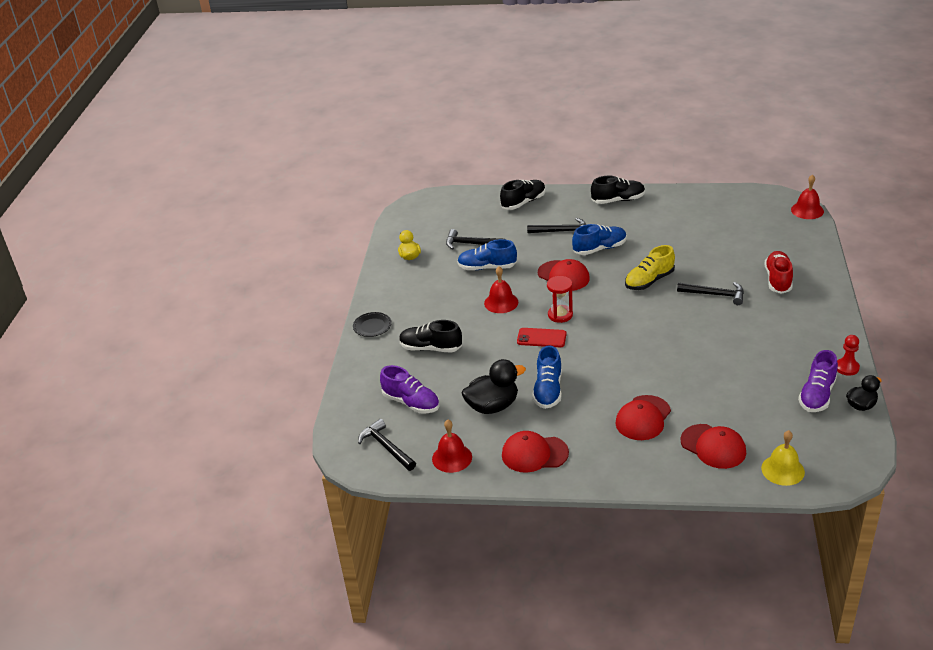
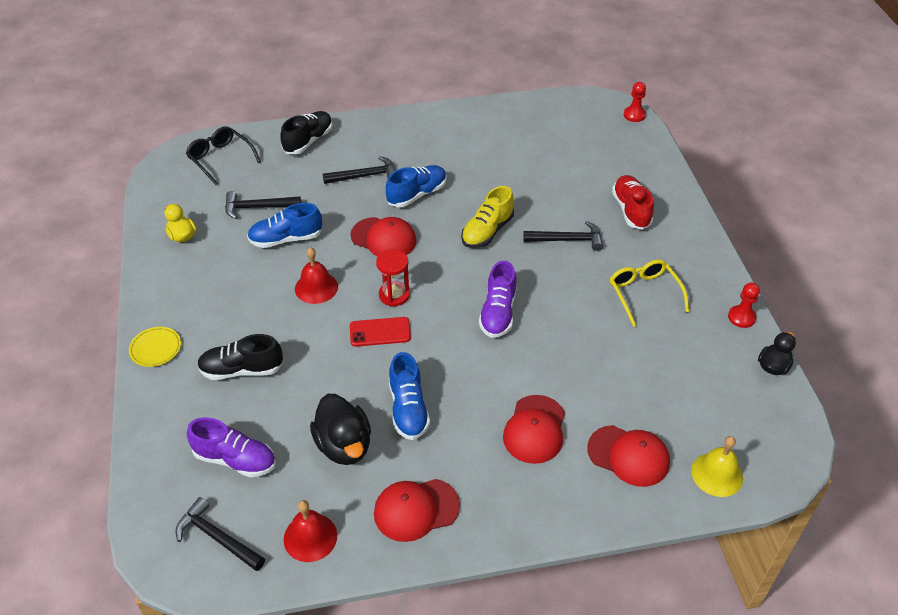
camera: 20 degrees left, 10 degrees up
black plate [353,312,392,337] -> yellow plate [129,327,181,367]
black duck [461,359,526,414] -> black duck turned 105 degrees clockwise [310,394,371,465]
black shoe [591,176,645,204] -> none
red bell [791,174,824,219] -> red pawn [624,82,646,122]
purple shoe [798,350,838,412] -> purple shoe moved to [479,261,517,338]
none -> black glasses [186,126,261,185]
none -> yellow glasses [610,259,689,327]

